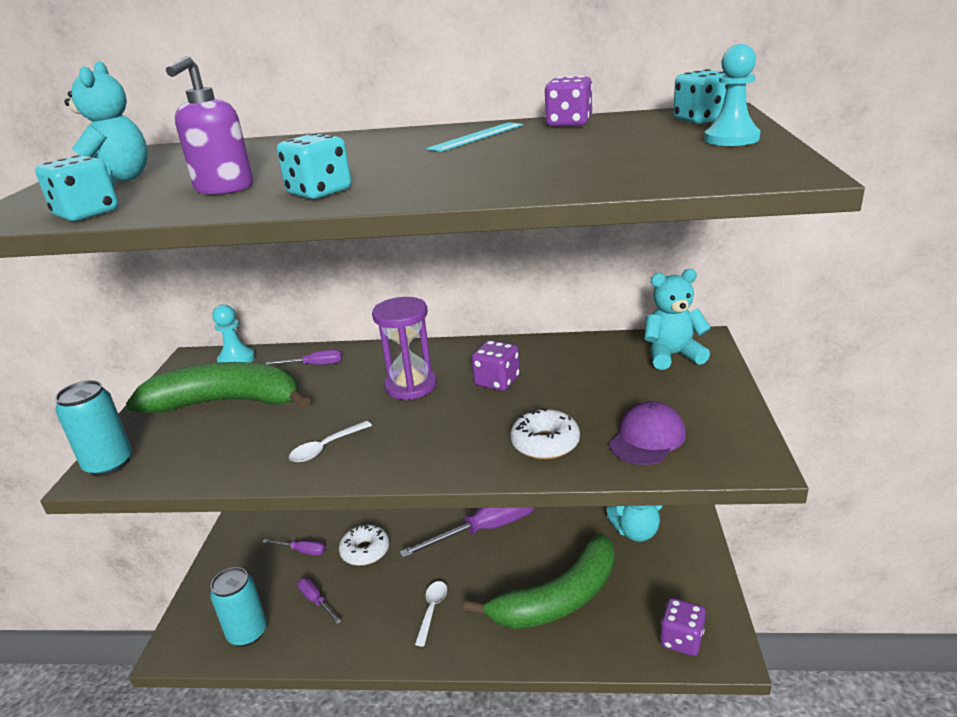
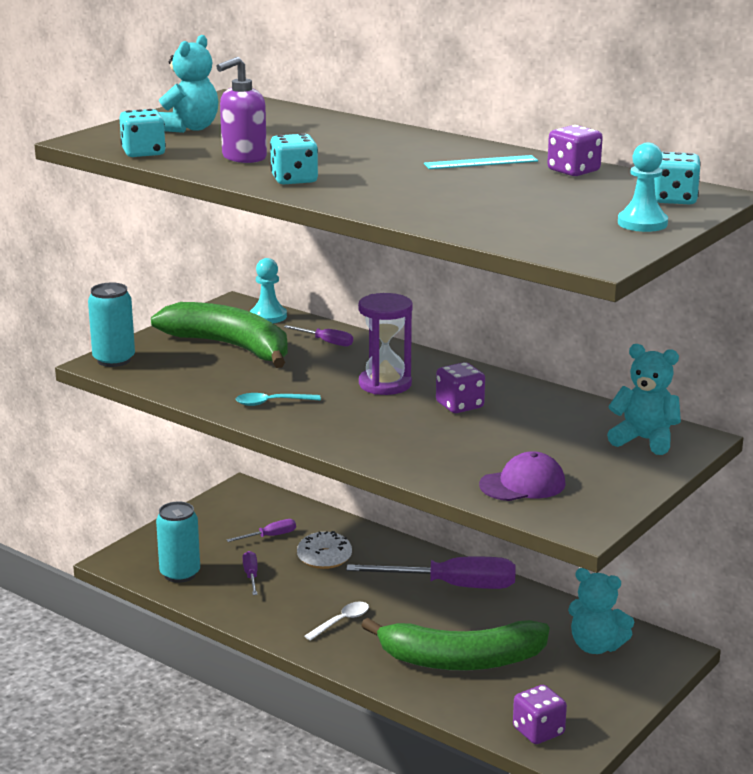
camera: 30 degrees right, 5 degrees down
purple screwdriver [262,539,326,555] -> purple screwdriver turned 75 degrees counterclockwise [227,519,296,542]
white spoon [289,421,372,462] -> turquoise spoon [236,393,321,406]
white donut [510,407,580,460] -> none

